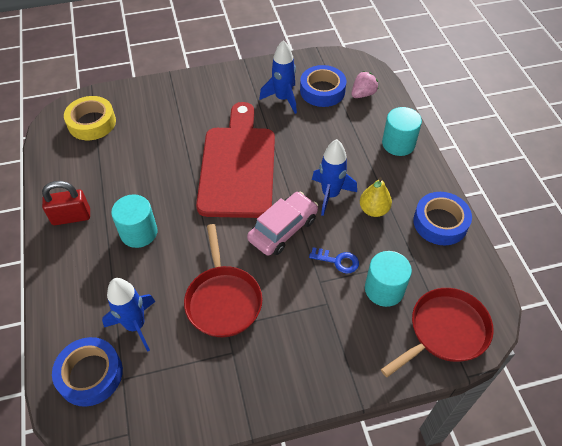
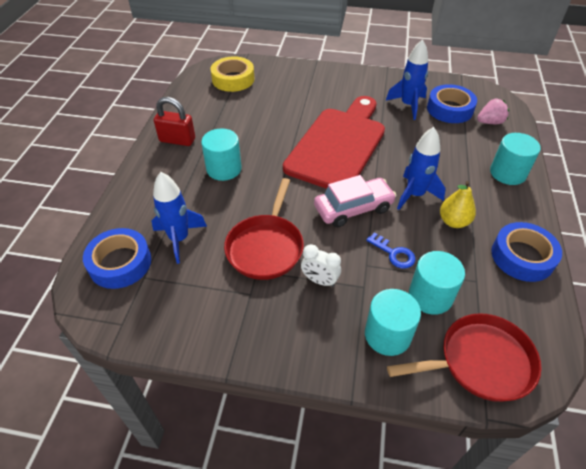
camera: 25 degrees right, 5 degrees down
none -> white clock [301,244,341,287]
none -> turquoise cylinder [365,289,421,356]

